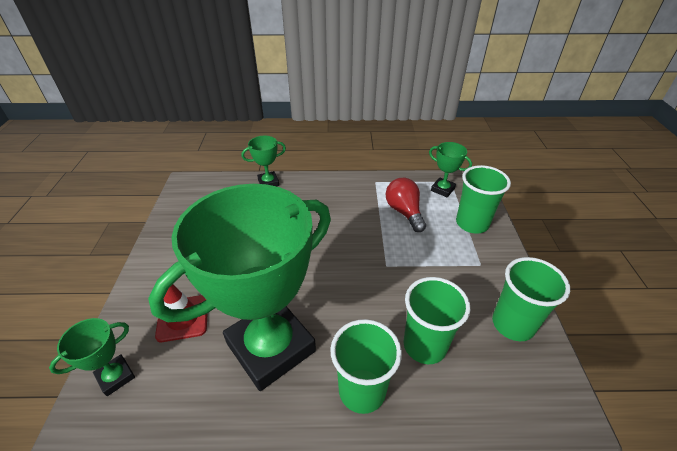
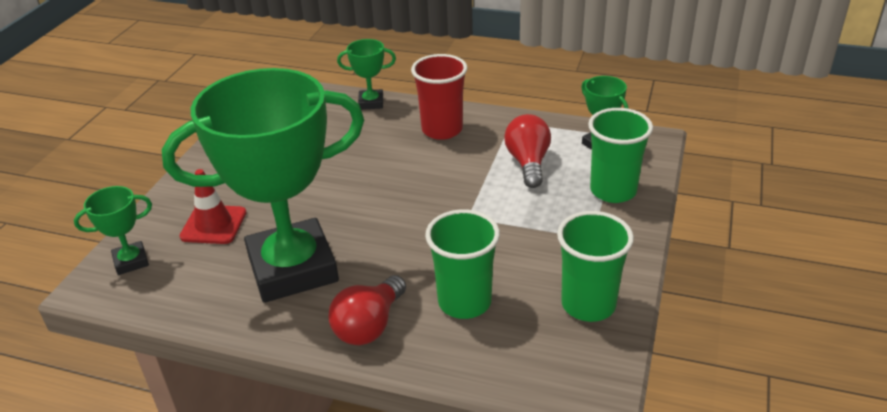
camera: 20 degrees right, 5 degrees down
green cup [330,319,402,414] -> red light bulb [328,275,406,345]
none -> red cup [411,54,468,140]

